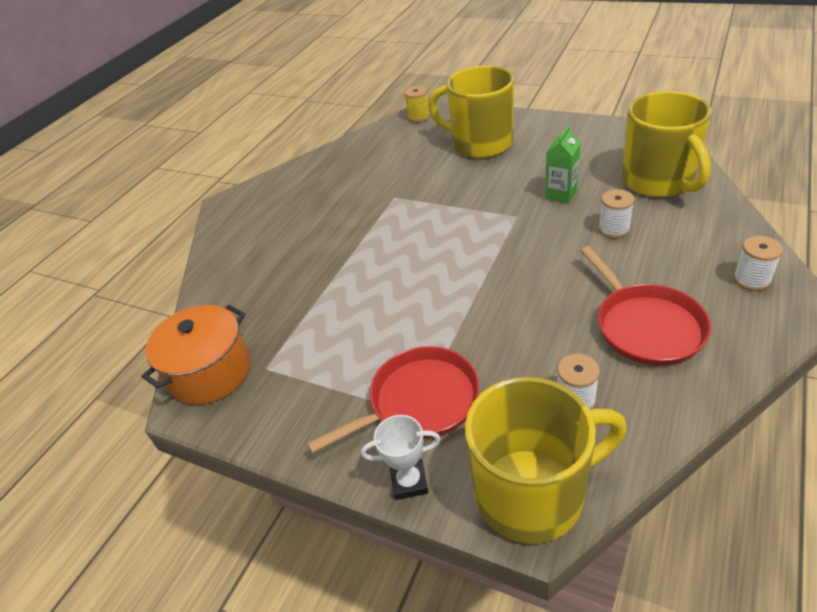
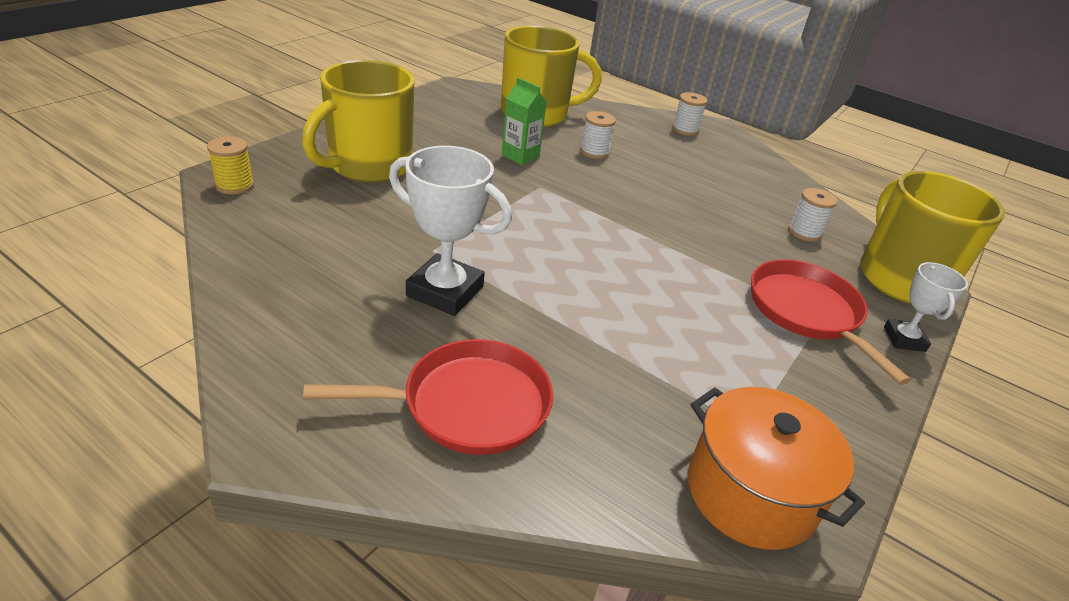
camera: 90 degrees left, 5 degrees down
red pan [580,246,711,366] -> red pan moved to [303,339,553,455]
none -> white trophy [389,146,512,316]

